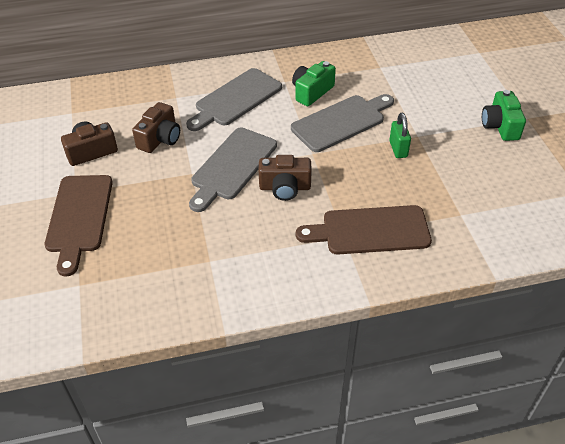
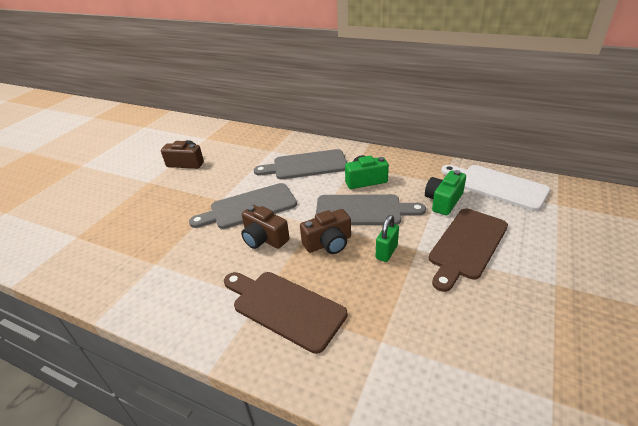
camera: 40 degrees right, 10 degrees down
brown cutting board [45,175,113,277] -> brown cutting board moved to [429,208,508,292]
brown camera [132,102,180,153] -> brown camera moved to [300,209,351,254]
green camera [482,90,526,141] -> green camera moved to [425,170,466,216]
none -> white cutting board [441,165,550,211]

